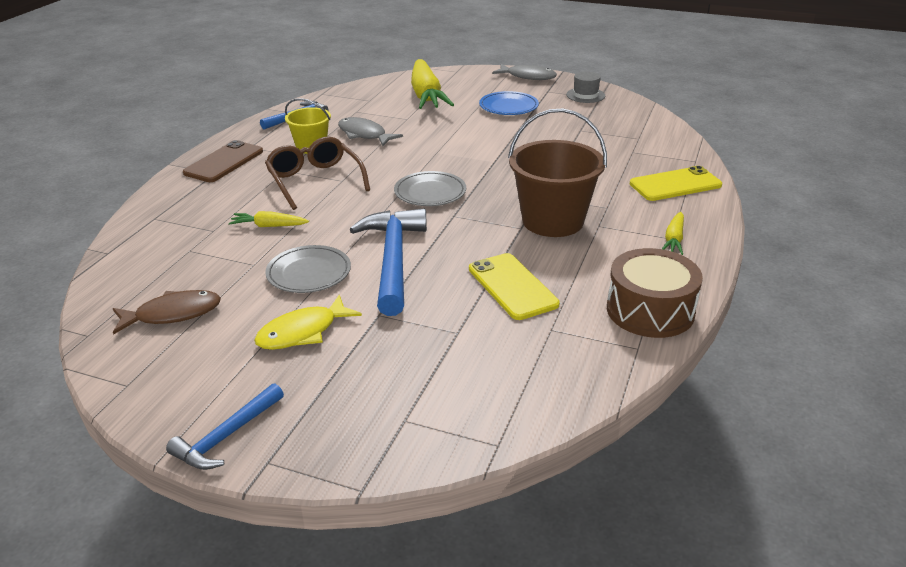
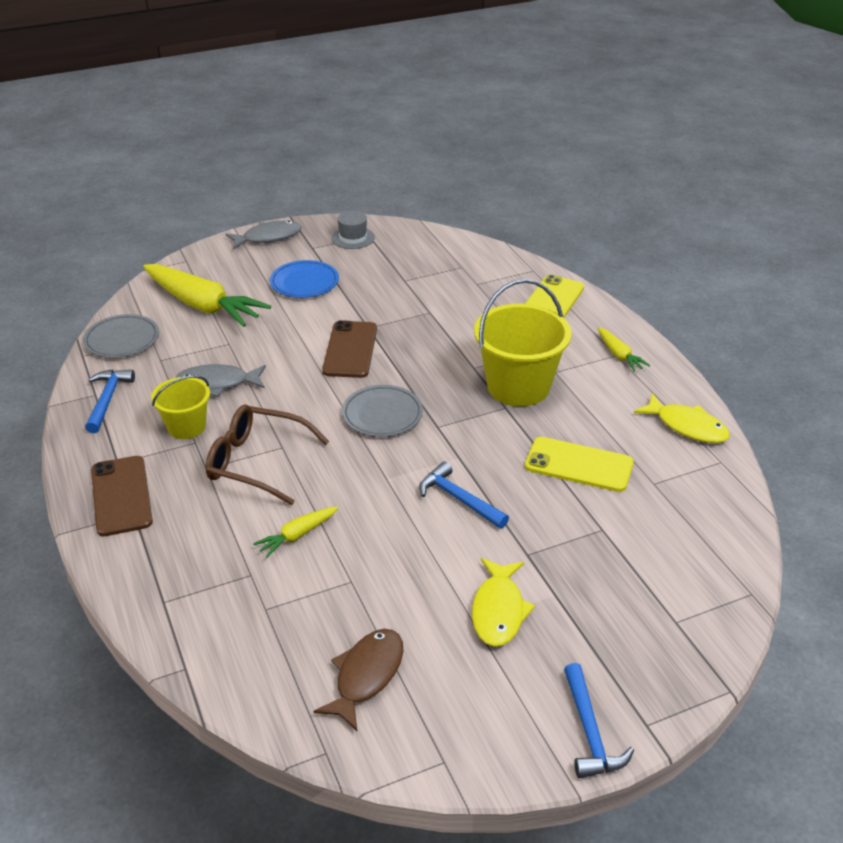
camera: 45 degrees left, 5 degrees up
grey plate [265,245,351,293] -> grey plate moved to [83,314,159,358]
blue hammer [350,208,427,316] -> blue hammer [419,461,509,529], size x0.57
brown bucket [508,108,607,237] -> yellow bucket [474,279,572,407]
brown drum [607,248,703,338] -> yellow fish [634,393,730,443]
none -> brown phone [322,320,377,378]

